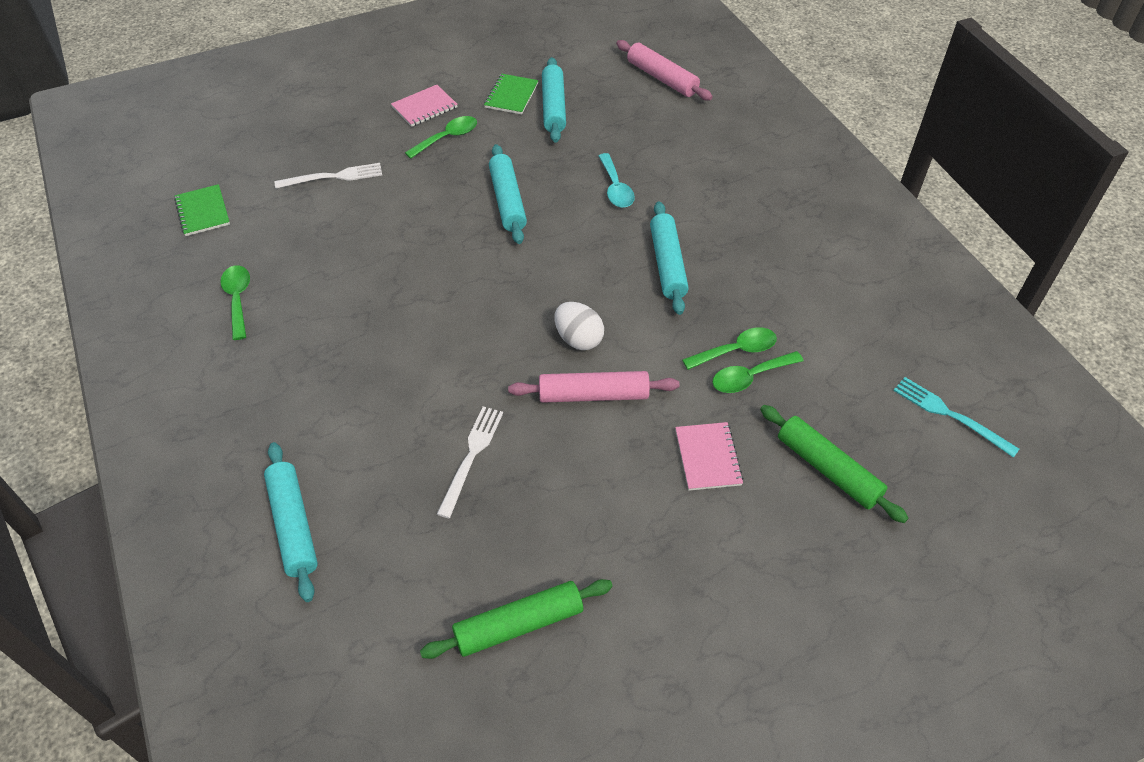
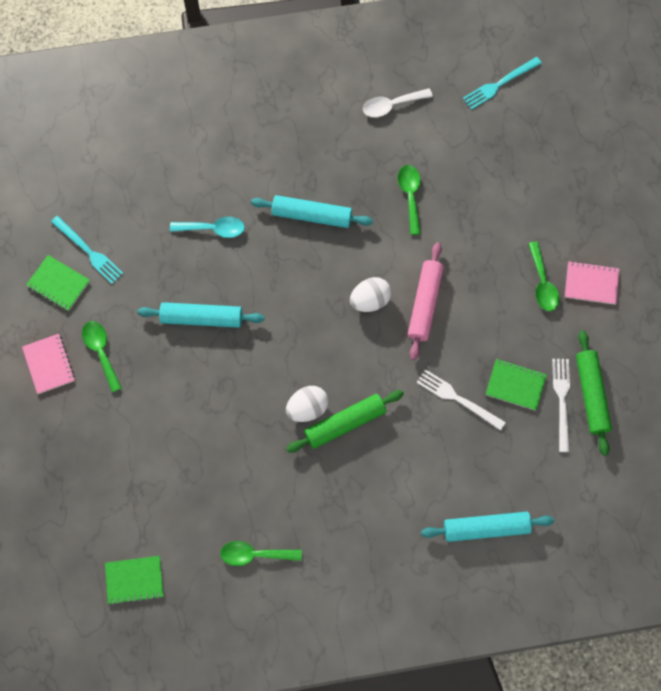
camera: 75 degrees left, 20 degrees up
white fork [275,163,382,189] -> white fork moved to [552,359,570,452]
turquoise rolling pin [542,57,566,143] -> turquoise fork [51,216,124,284]
pink rolling pin [616,40,713,100] -> none
pink notebook [675,422,744,491] -> pink notebook moved to [565,261,619,305]
green spoon [713,351,804,393] -> green spoon moved to [528,242,560,311]
green rolling pin [760,405,908,523] -> green rolling pin moved to [286,390,404,453]
none -> white egg [286,386,328,422]
none -> white spoon [363,88,433,117]
none -> green notebook [486,359,547,411]

